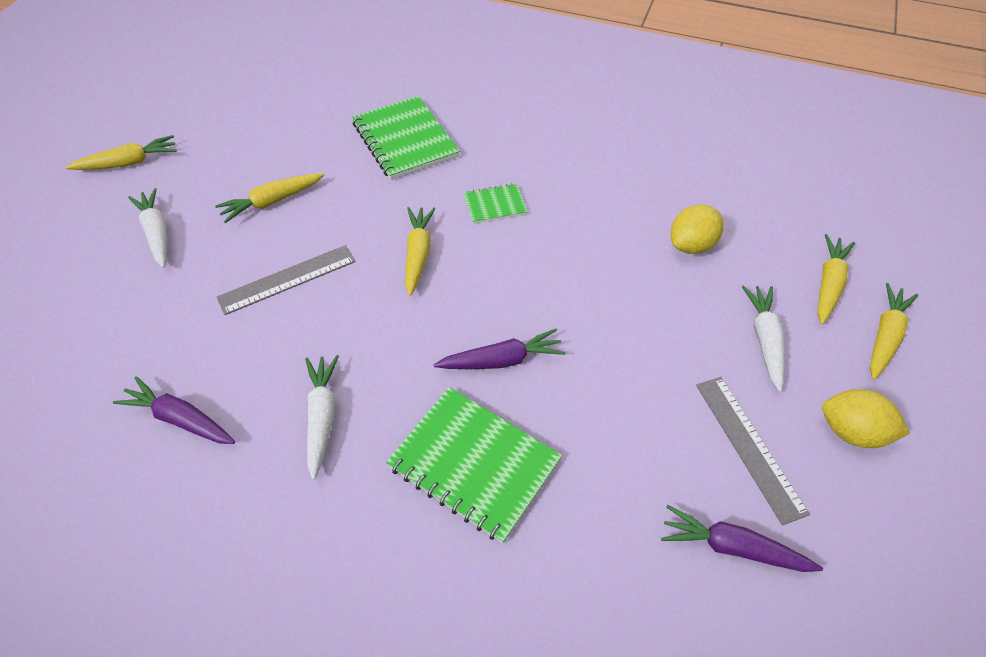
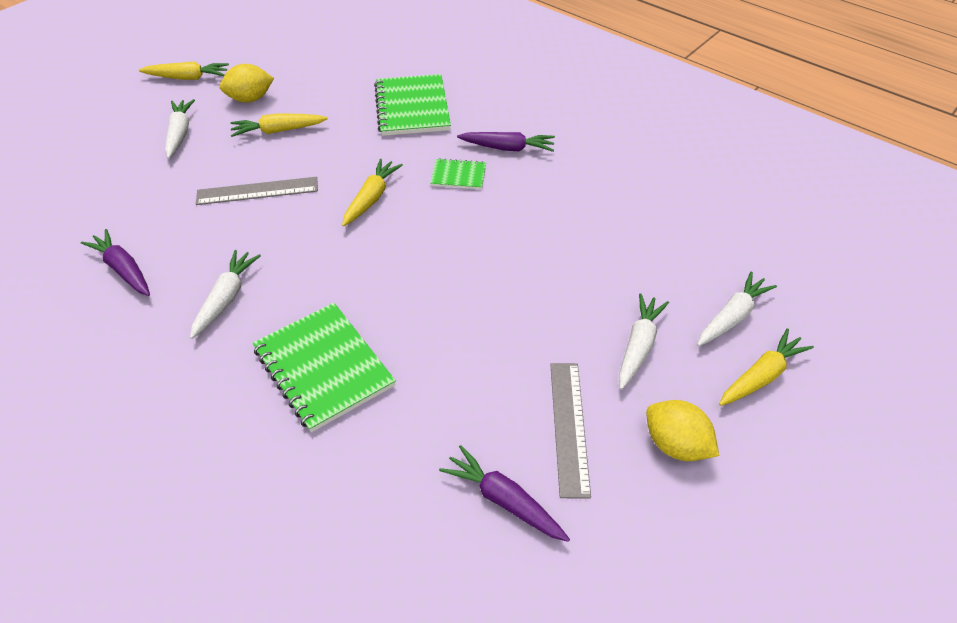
camera: 20 degrees right, 5 degrees down
purple carrot [434,329,566,369] -> purple carrot moved to [457,132,555,152]
yellow lemon [671,205,724,254] -> yellow lemon moved to [220,64,274,103]
yellow carrot [817,234,855,325] -> white carrot [697,272,777,346]

